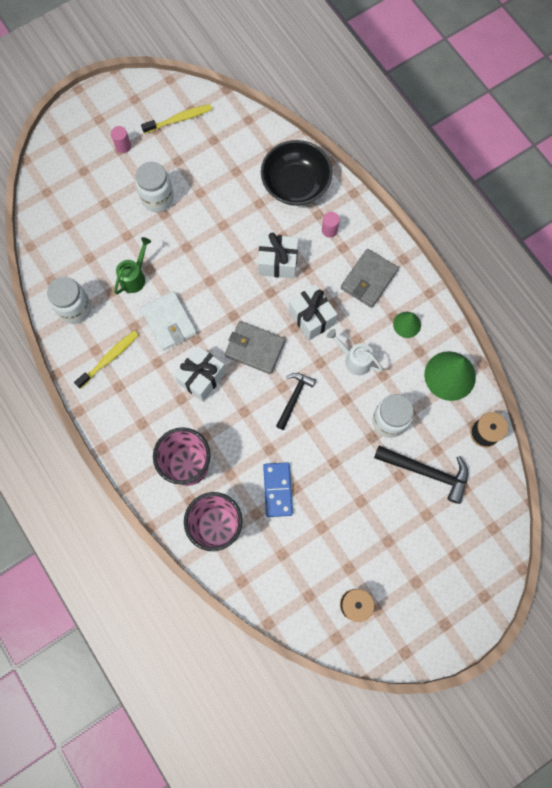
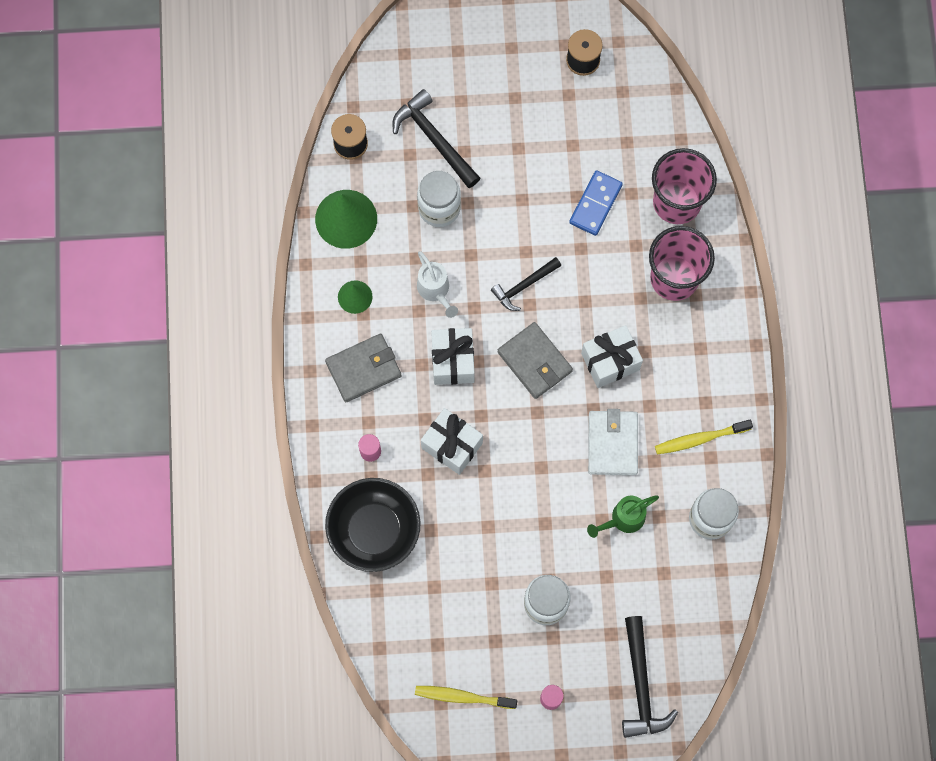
camera: 150 degrees left, 0 degrees up
none -> black hammer [622,616,678,738]

